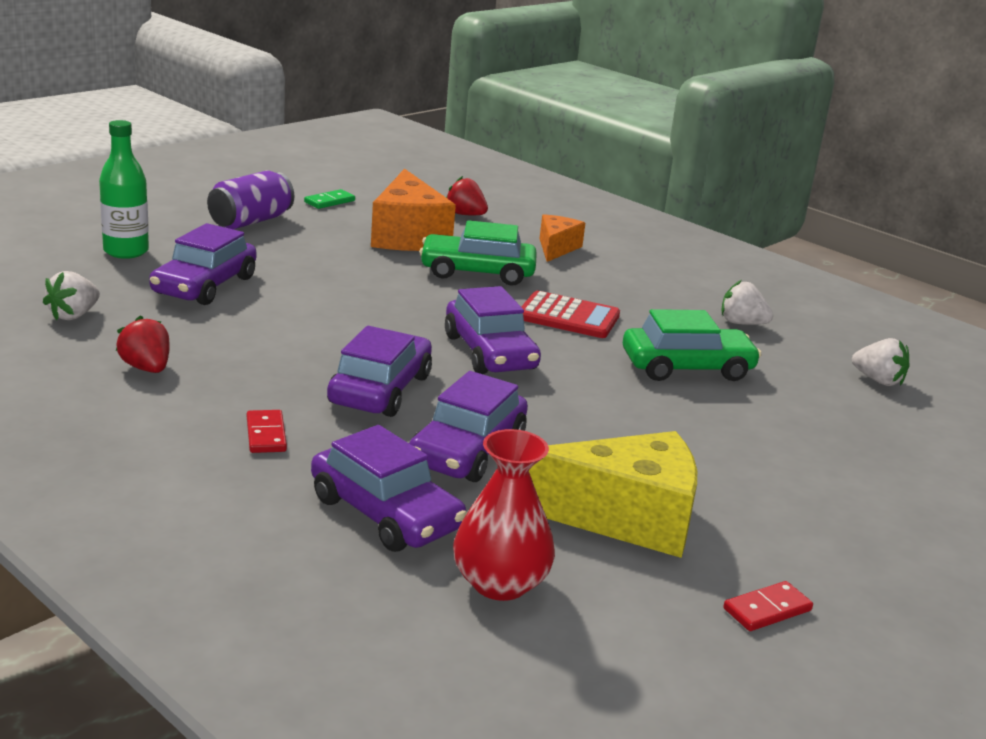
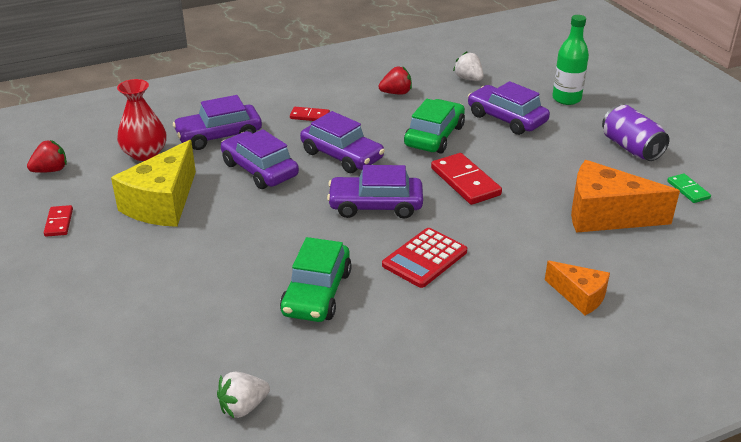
camera: 115 degrees right, 10 degrees up
green car [419,220,537,286] -> green car moved to [404,99,465,154]
red strawberry [446,176,488,215] -> red strawberry moved to [27,140,67,173]
white strawberry [721,280,773,325] -> none
none -> red domino [431,153,502,205]

